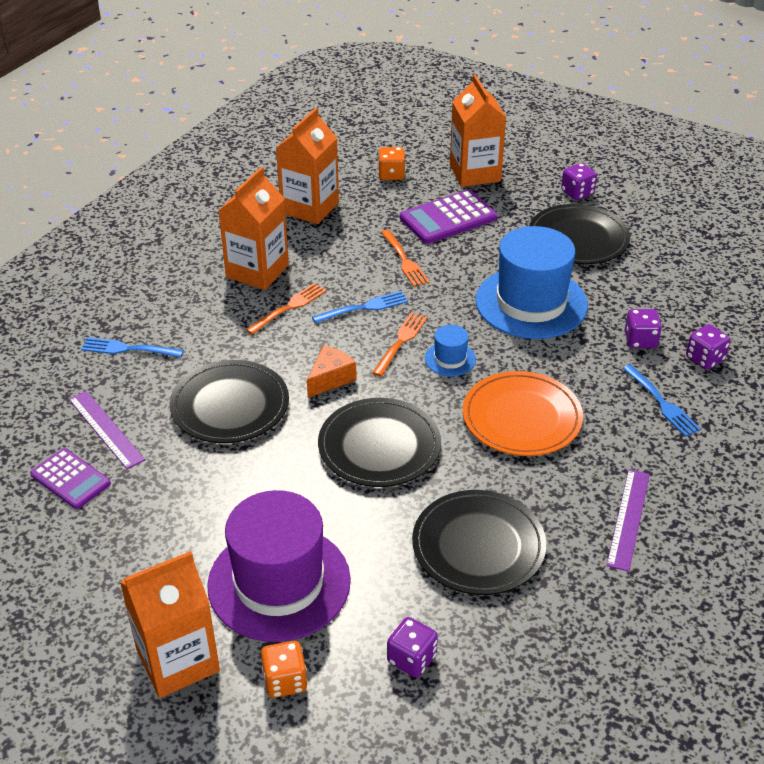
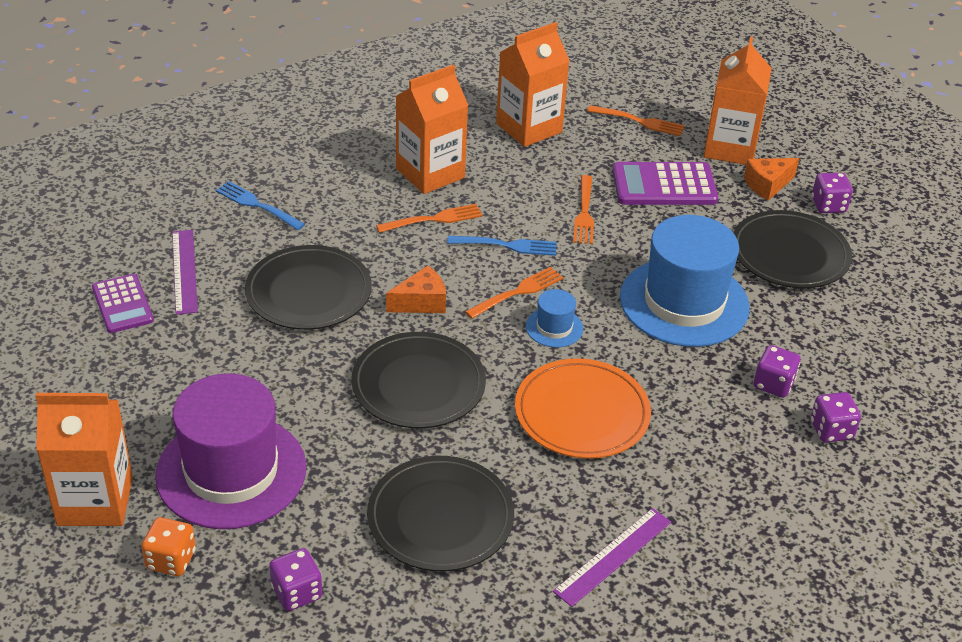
camera: 25 degrees right, 0 degrees up
orange dice [378,147,405,180] -> orange fork [587,105,685,136]
blue fork [622,364,701,437] -> none
none -> orange cheese [744,158,799,201]

